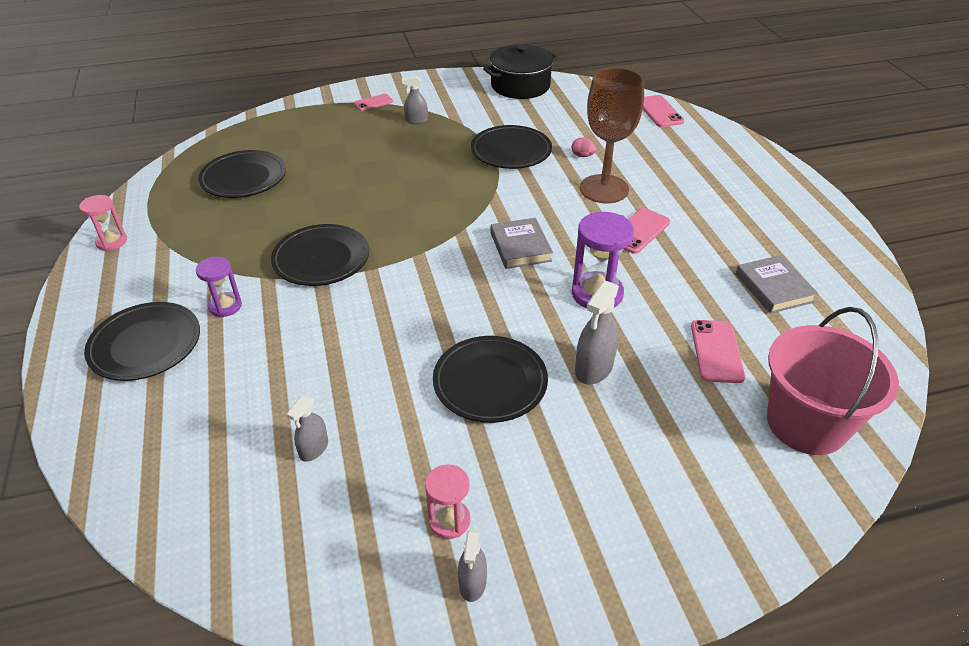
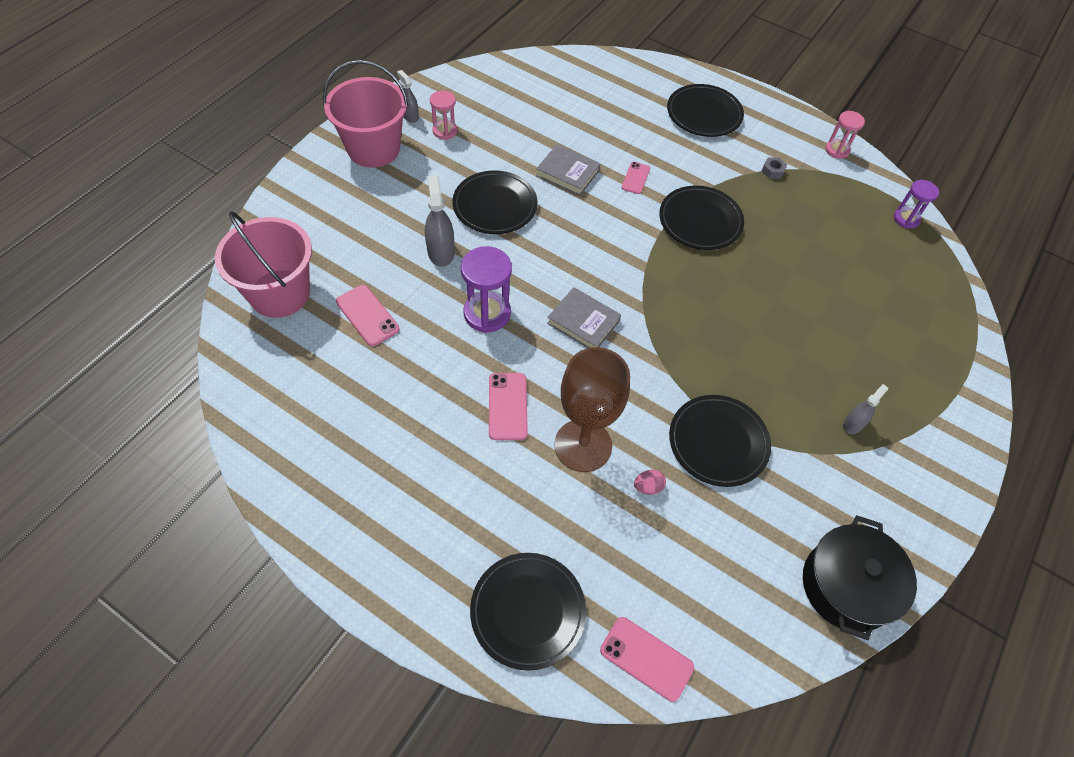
camera: 135 degrees right, 15 degrees up
purple hourglass [196,256,242,317] -> purple hourglass moved to [894,180,939,228]
black plate [198,150,286,198] -> black plate moved to [470,553,586,671]
grey spray bottle [287,395,328,462] -> none
pink phone [354,94,393,111] -> pink phone moved to [622,162,650,194]
grey book [735,255,818,314] -> grey book moved to [536,144,600,196]
none -> pink bucket [323,60,409,168]
none -> grey nut [762,157,787,179]

